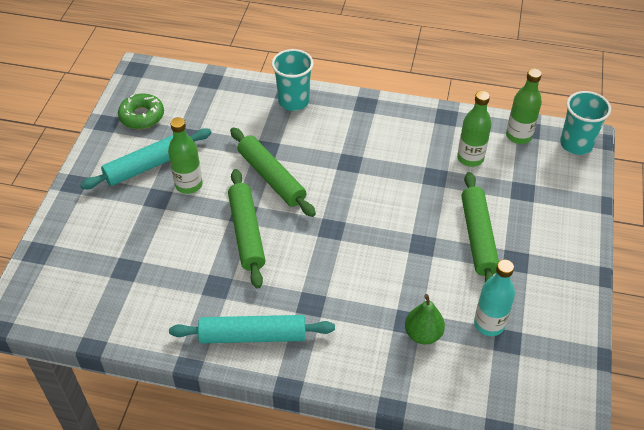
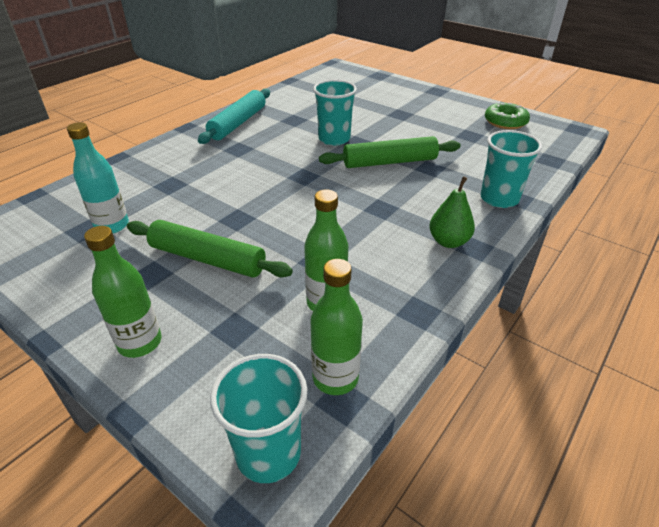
camera: 115 degrees right, 10 degrees down
turquoise rolling pin [80,128,211,189] -> none
green bottle [168,117,203,194] -> green bottle moved to [84,226,162,358]
green rolling pin [228,169,266,289] -> turquoise cup [313,80,357,146]
green pear [405,294,445,344] -> green pear moved to [429,176,475,248]

